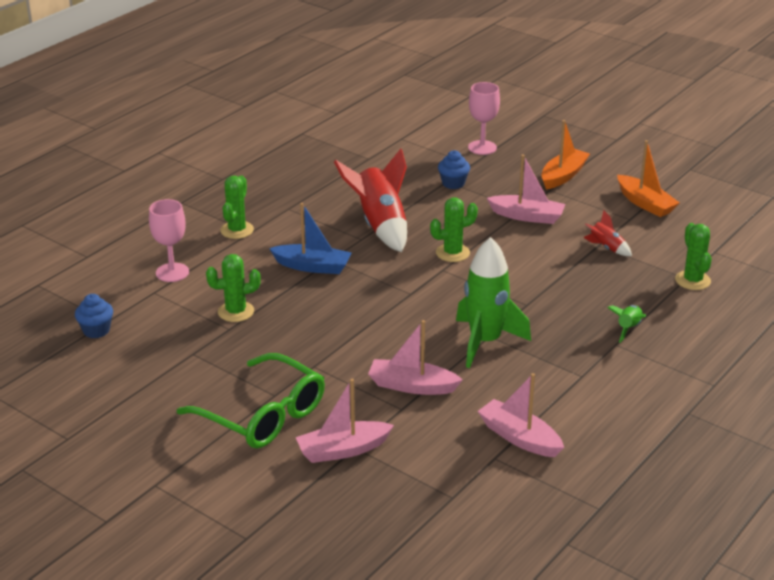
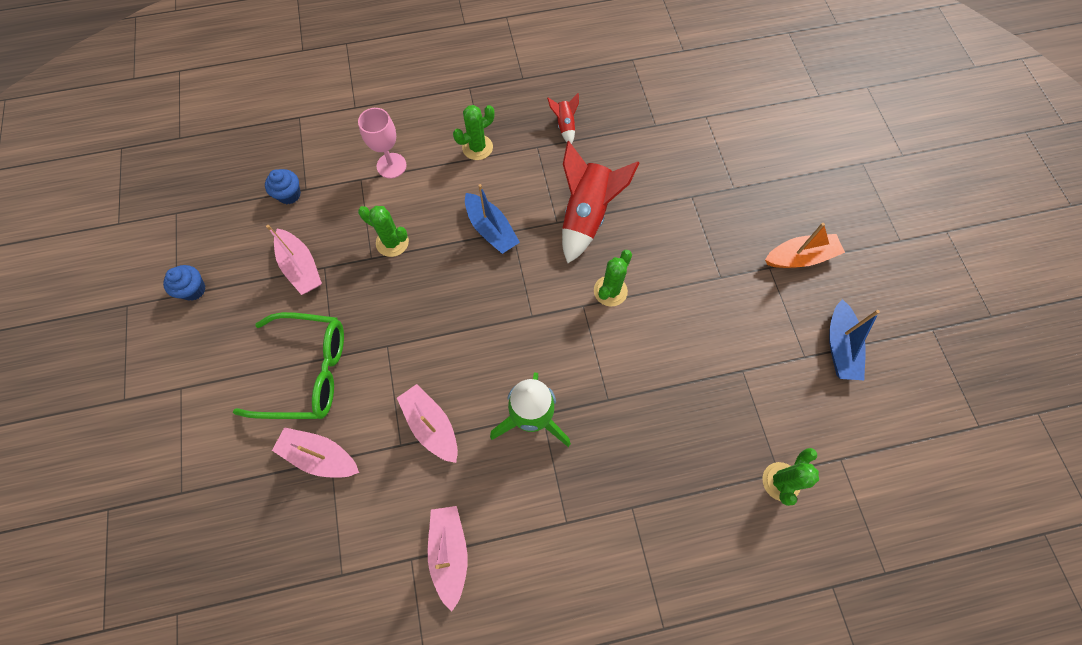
camera: 40 degrees right, 35 degrees up
green glasses [177,353,325,449] -> green glasses turned 75 degrees counterclockwise [233,312,344,419]
green cactus [430,197,478,262] -> green cactus turned 75 degrees counterclockwise [594,250,632,307]
blue cupcake [438,150,470,189] -> blue cupcake moved to [163,265,206,301]
pink goblet [468,82,500,155] -> none
pink boat [487,155,565,224] -> pink boat moved to [266,225,322,295]
red rocket [583,210,632,256] -> red rocket moved to [547,93,579,144]
green rocket [608,305,646,343] -> none
orange boat [617,140,680,217] -> blue boat [829,299,880,380]

